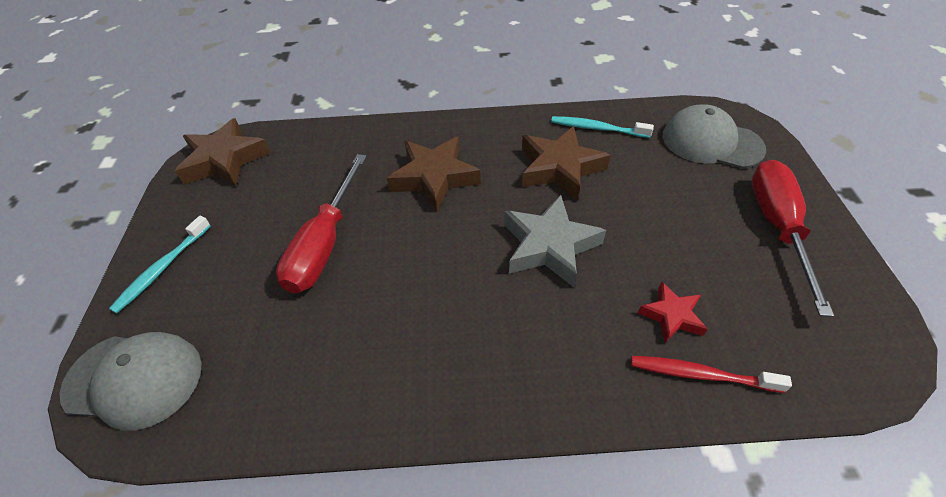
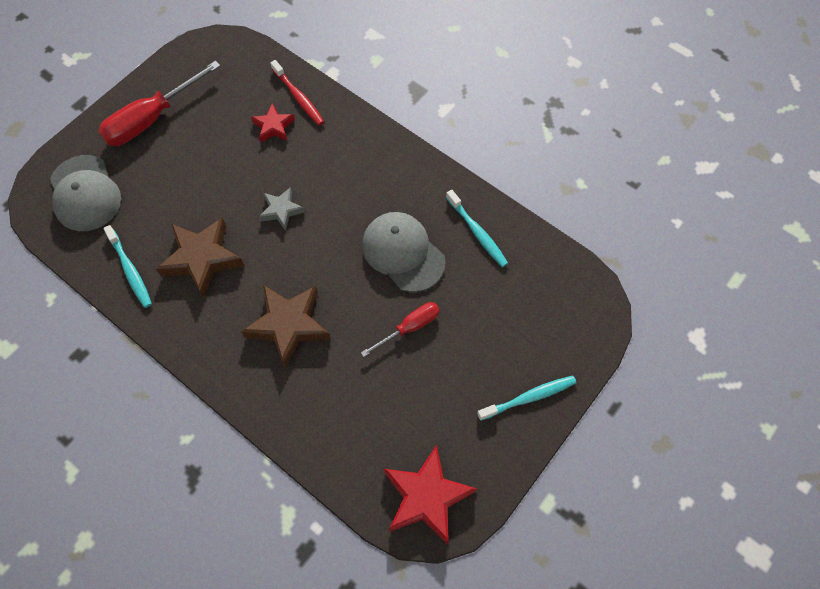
camera: 140 degrees left, 15 degrees up
grey cap [59,332,202,431] -> grey cap moved to [362,212,445,292]
brown star [175,118,270,187] -> red star [383,445,477,545]
red screwdriver [276,154,367,294] -> red screwdriver [361,302,439,357], size x0.57
grey star [504,195,606,287] -> grey star [259,187,305,231], size x0.56
none -> turquoise toothbrush [446,190,508,267]

